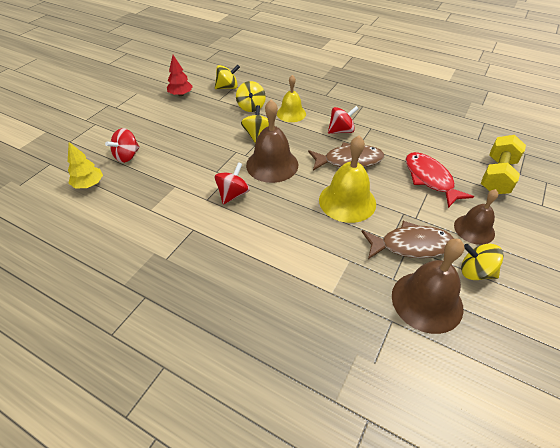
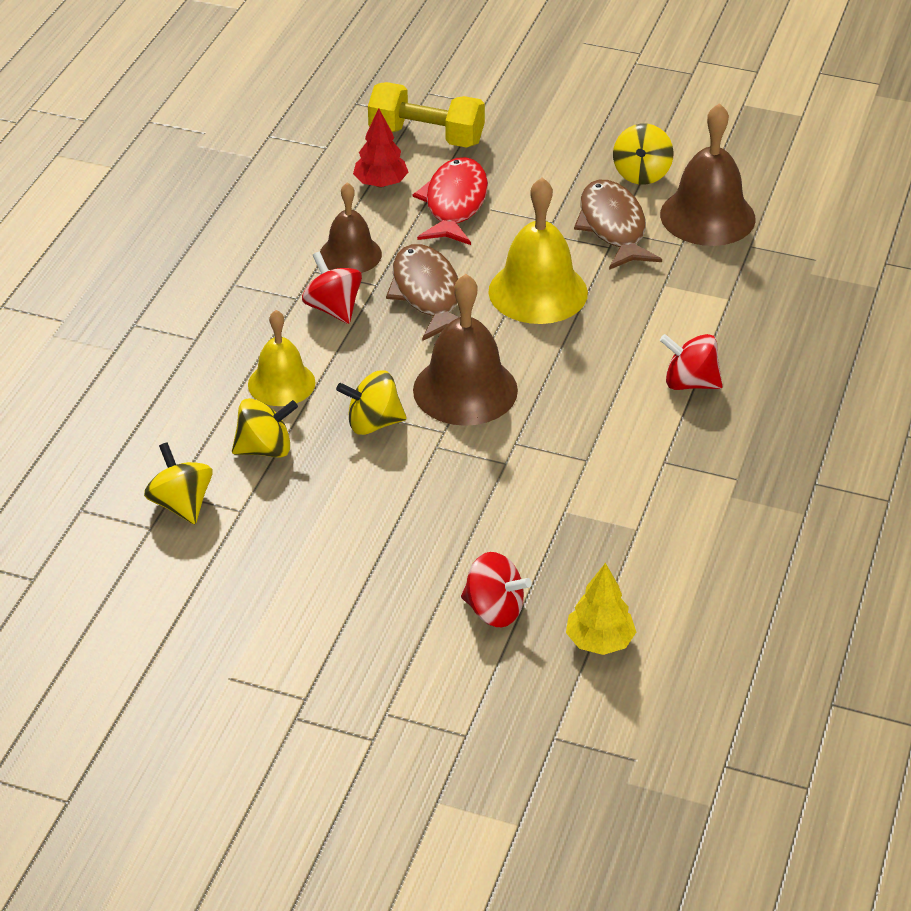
camera: 100 degrees left, 5 degrees down
red tree [167,55,193,96] -> red tree moved to [353,108,408,187]
red spinning top [215,162,249,205] -> red spinning top moved to [660,334,723,390]
red fish [406,152,474,208] -> red fish turned 135 degrees clockwise [412,157,488,245]
brown bell [454,189,498,245] -> brown bell moved to [320,182,382,273]

